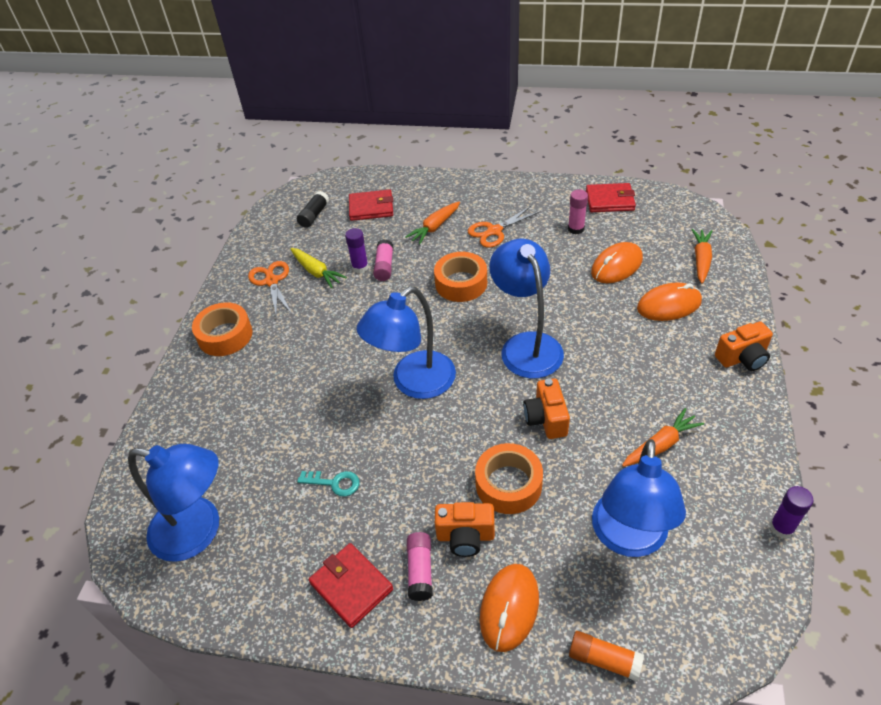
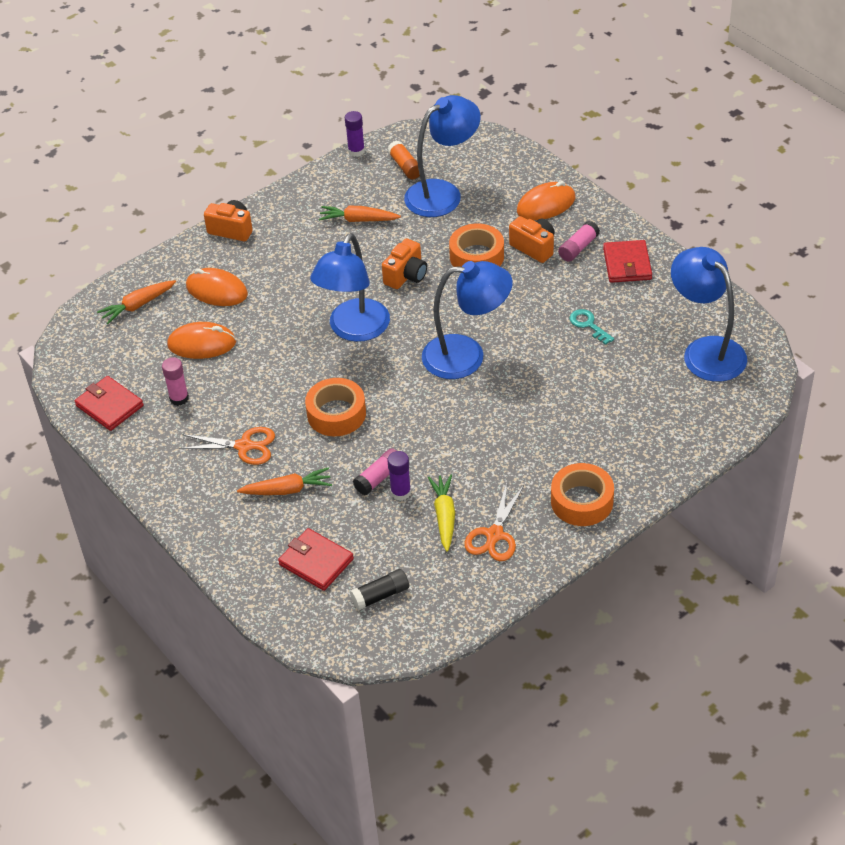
camera: 140 degrees left, 0 degrees up
orange glue stick [569,631,644,682] -> orange glue stick moved to [387,140,420,179]

